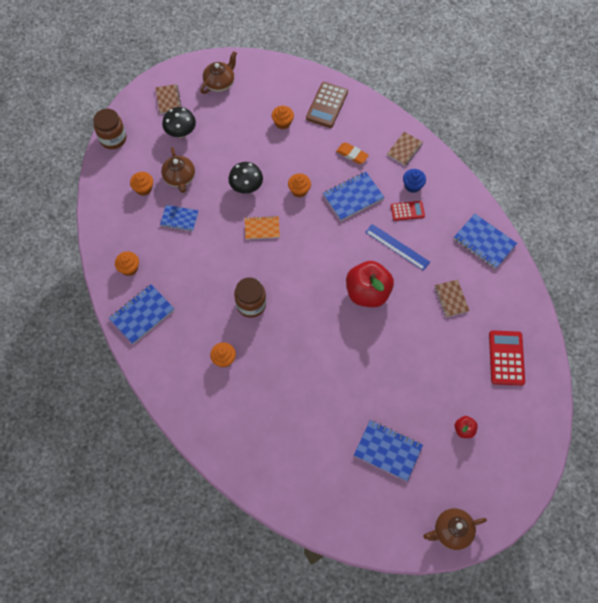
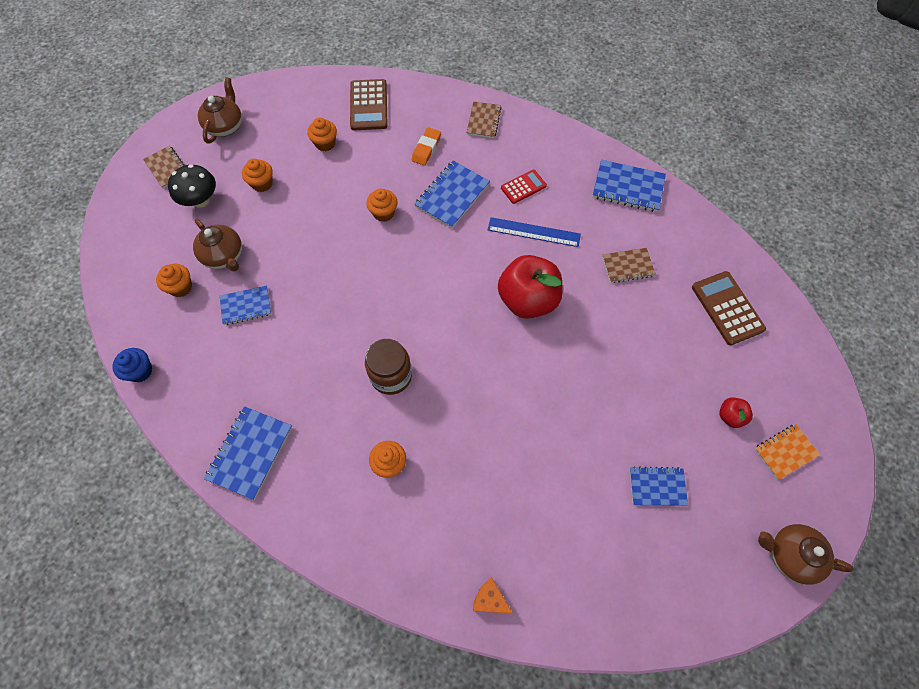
camera: 25 degrees left, 0 degrees up
brown jar [93,109,127,149] -> none
orange cupcake [115,251,139,276] -> orange cupcake moved to [242,158,273,192]
black mushroom [228,162,263,194] -> none
orange notebook [245,216,280,239] -> orange notebook moved to [755,424,820,480]
orange eraser [336,142,369,164] -> orange eraser turned 75 degrees counterclockwise [412,127,441,166]
blue notebook [354,420,423,481] -> blue notebook [630,466,688,506], size x0.66
blue cupcake [403,169,426,193] -> blue cupcake moved to [112,348,152,382]
brown teapot [423,508,487,550] -> brown teapot turned 60 degrees clockwise [758,524,854,585]
brown notebook [435,280,469,317] -> brown notebook turned 60 degrees counterclockwise [602,248,656,283]
red calculator [489,330,525,386] -> brown calculator [692,271,766,345]
none -> orange cheese [473,577,513,614]

